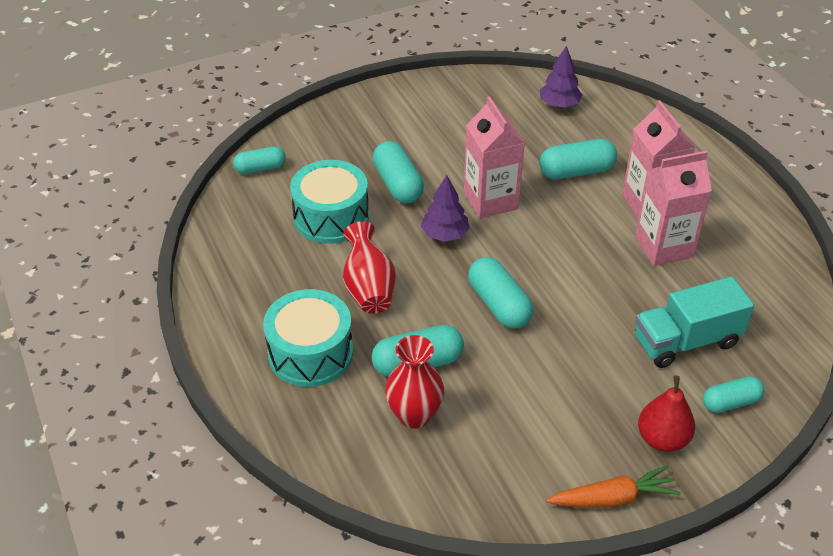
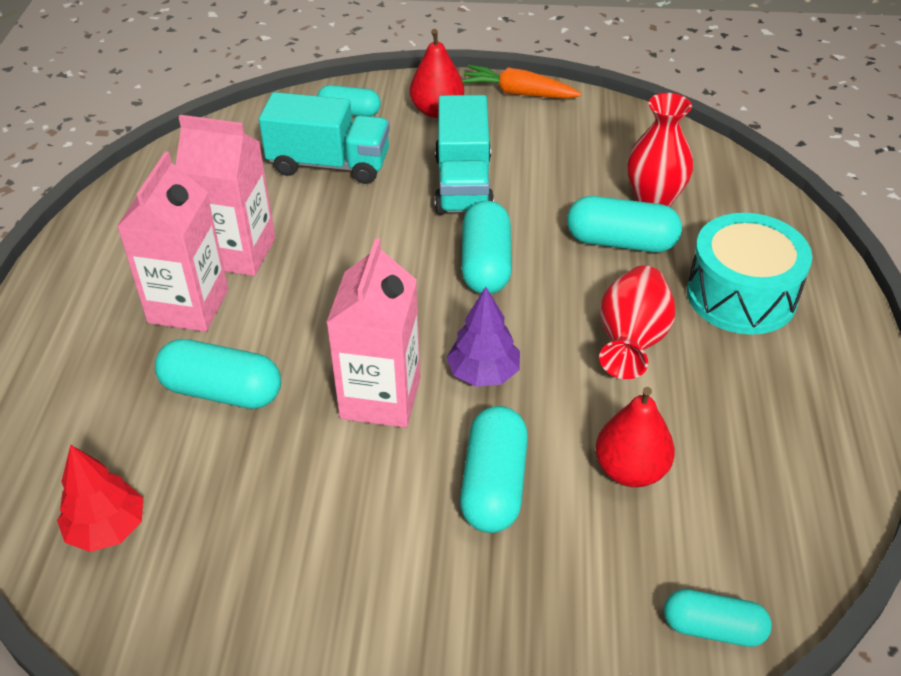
camera: 150 degrees left, 0 degrees up
turquoise drum [290,160,369,244] -> red pear [595,387,675,487]
purple tree [540,46,582,108] -> red tree [57,445,143,552]
none -> turquoise truck [435,95,494,215]

